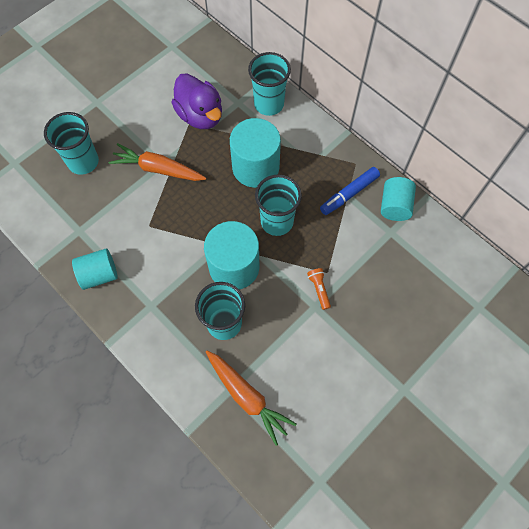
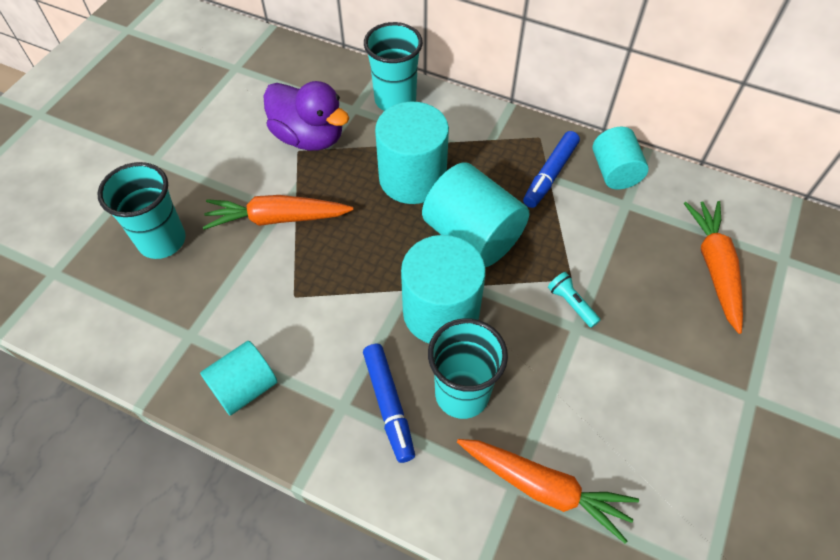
camera: 20 degrees left, 10 degrees down
turquoise cup [255,175,302,236] -> turquoise cylinder [422,163,529,267]
orange flashlight [307,268,331,310] -> turquoise flashlight [548,272,600,328]
none -> blue marker [363,344,415,463]
none -> orange carrot [684,201,743,334]

